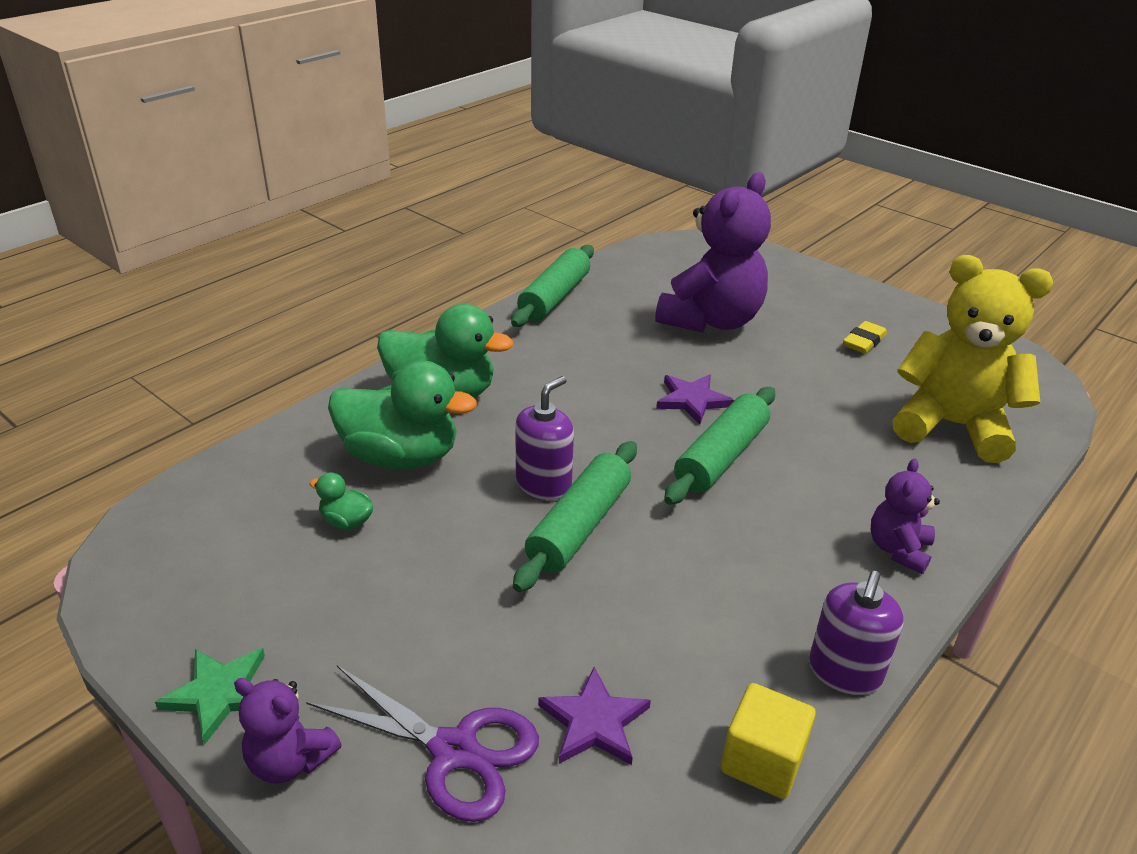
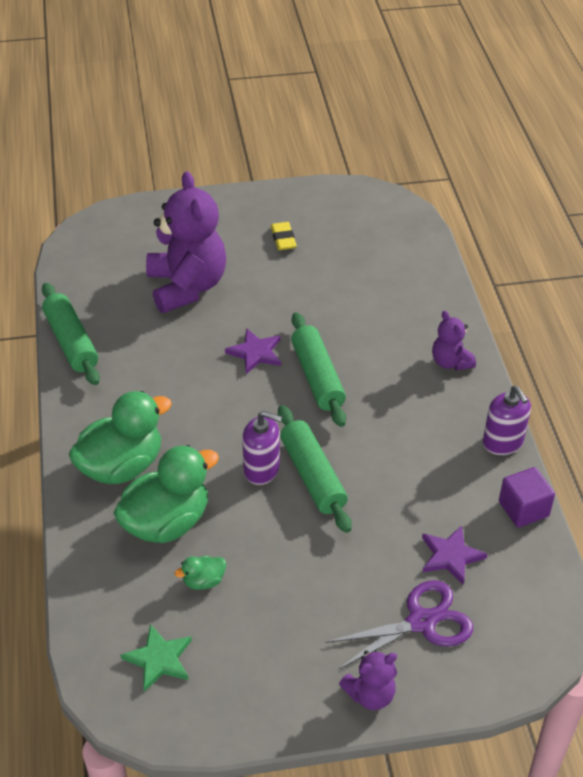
camera: 50 degrees left, 10 degrees up
green star [155,648,265,744] -> green star moved to [121,624,192,692]
purple soap dispenser [515,376,574,500] -> purple soap dispenser turned 120 degrees clockwise [242,411,282,485]
yellow cube [721,683,816,799] -> purple cube [499,467,555,527]
yellow teddy bear [892,255,1053,463] -> none

